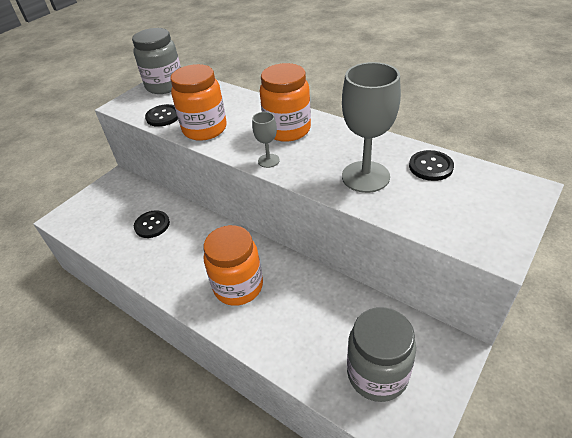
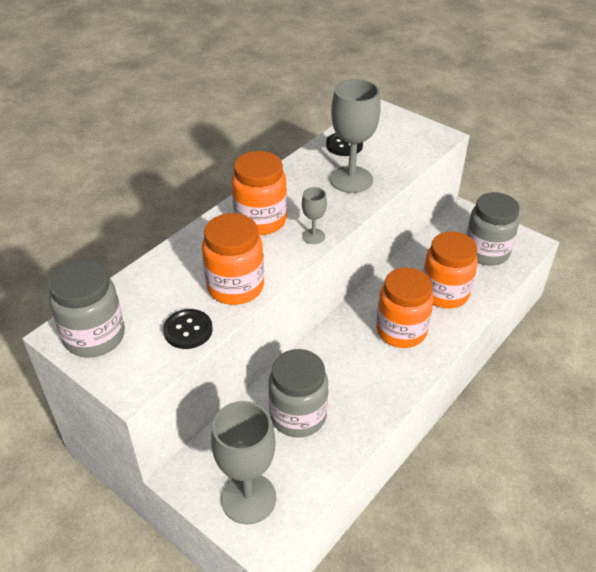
camera: 90 degrees left, 0 degrees up
black button [134,210,170,238] -> grey jar [268,349,328,437]
none -> grey goblet [211,401,276,524]
none -> orange jar [423,231,478,309]

